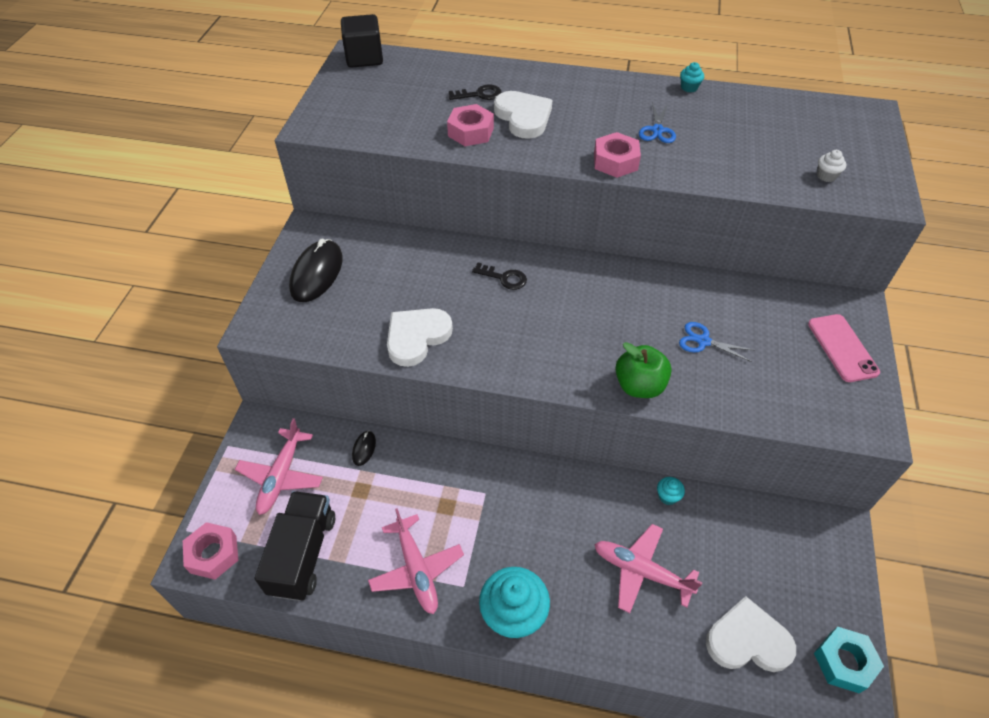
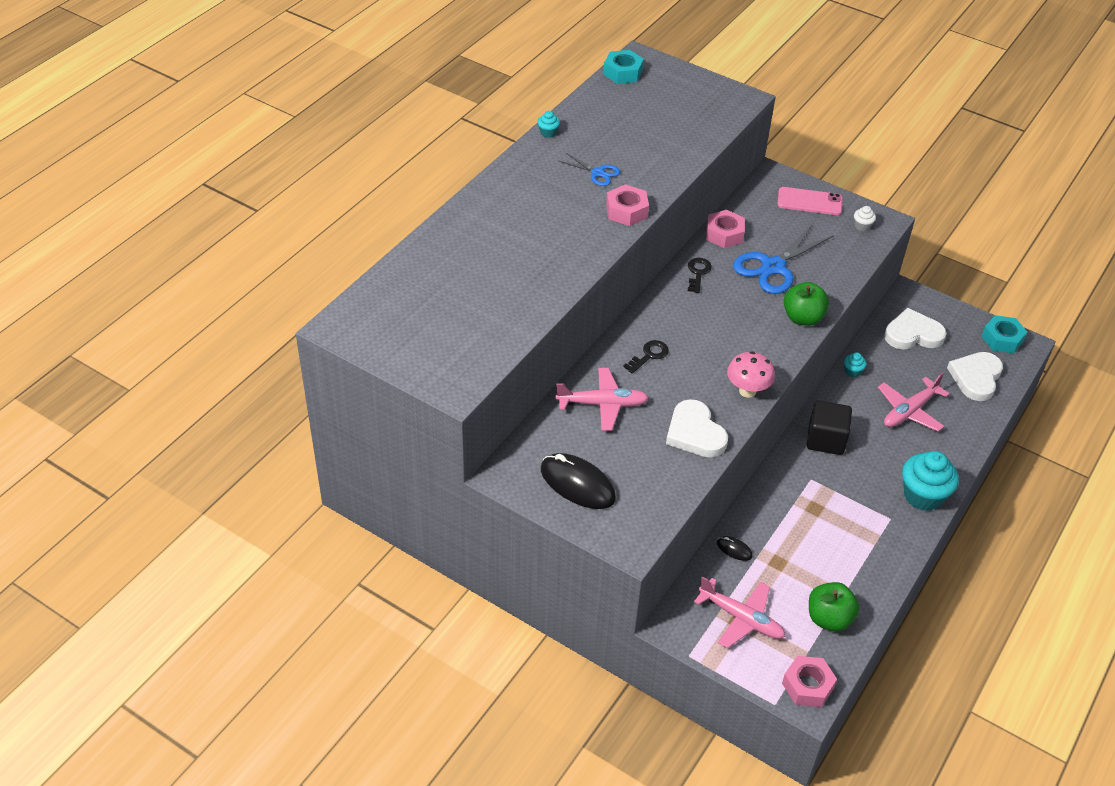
camera: 70 degrees left, 5 degrees down
black truck [255,491,335,601] -> green apple [809,582,860,632]
black cube [341,14,383,68] -> black cube moved to [807,400,852,455]
pink plane [368,509,464,614] -> pink plane moved to [556,368,649,431]
pink nut [447,104,494,146] -> pink nut moved to [706,210,745,248]
black key [449,84,501,100] -> black key moved to [688,258,712,293]
white heart [494,91,552,139] -> white heart moved to [884,308,946,349]
blue scissors [679,322,755,362] -> blue scissors [733,224,834,294], size x1.92
white cupcake [817,150,846,182] -> white cupcake moved to [854,206,876,231]
none -> turquoise nut [603,50,644,84]
none -> pink mushroom [727,351,775,398]

